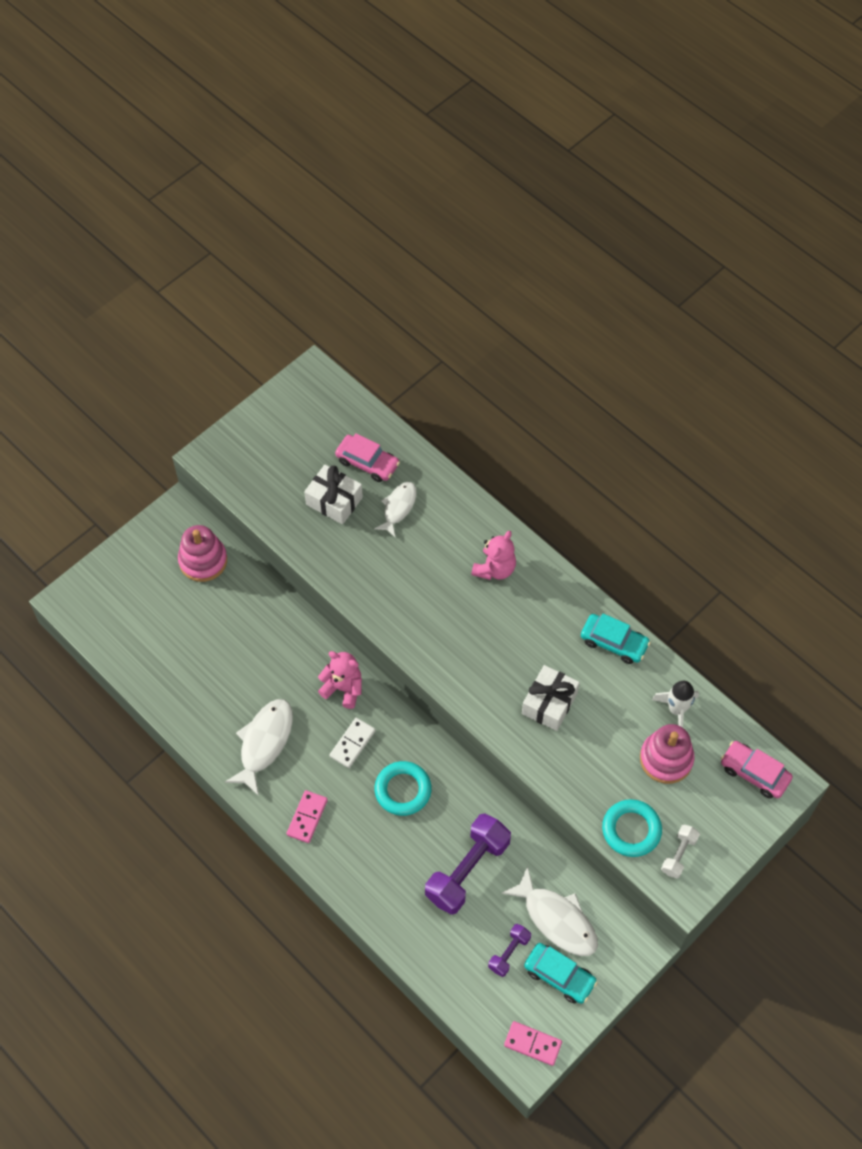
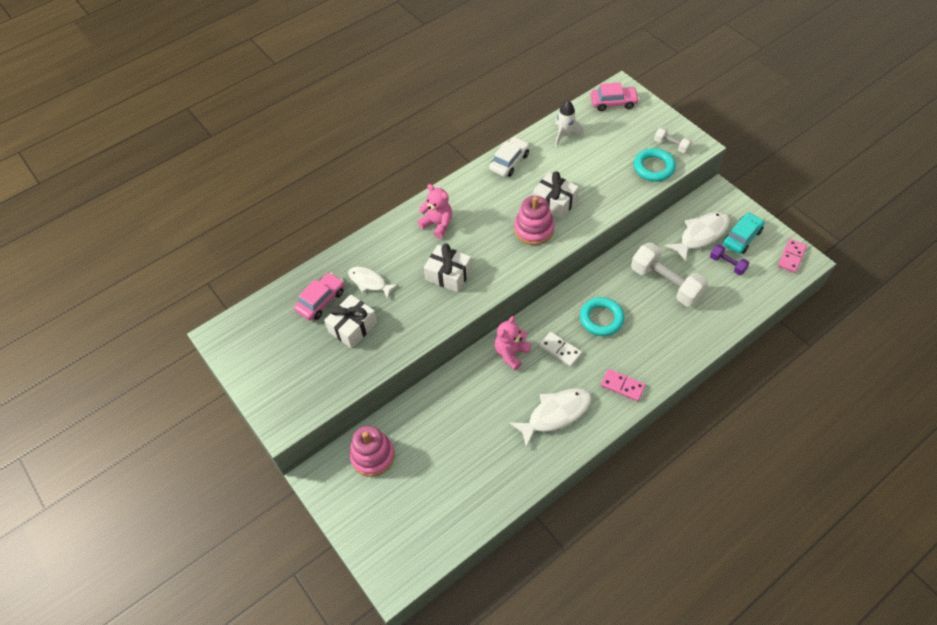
camera: 80 degrees left, 5 degrees down
white fish [225,699,293,796] -> white fish turned 120 degrees clockwise [509,388,592,448]
purple dumbbell [425,813,511,915] -> white dumbbell [631,243,708,307]
turquoise car [581,614,651,664] -> white car [489,137,530,177]
pink stacking toy [640,724,695,784] -> pink stacking toy moved to [514,196,554,245]
pink car [721,741,793,799] -> pink car turned 135 degrees counterclockwise [591,83,639,111]
none -> white gift [424,243,472,292]

